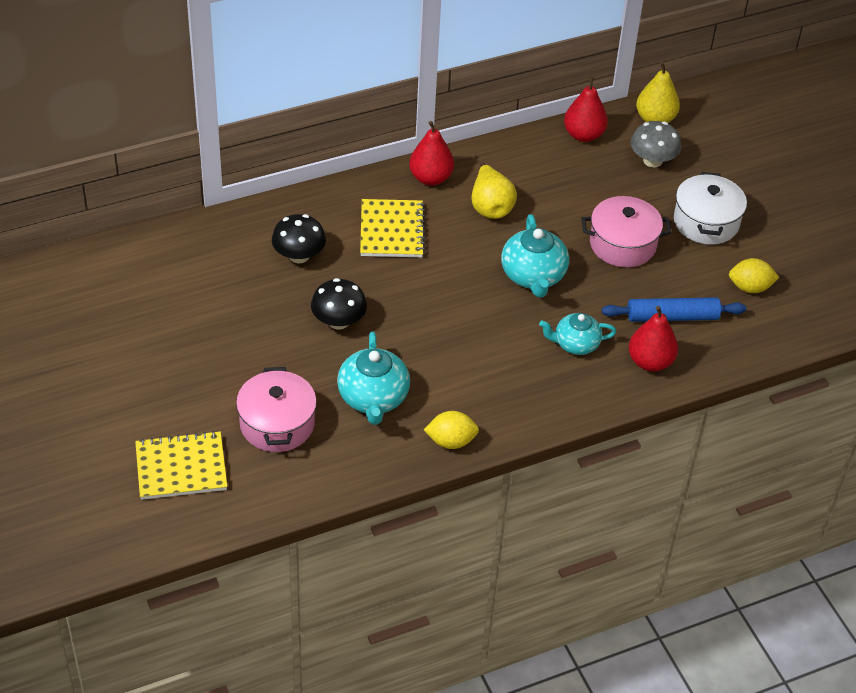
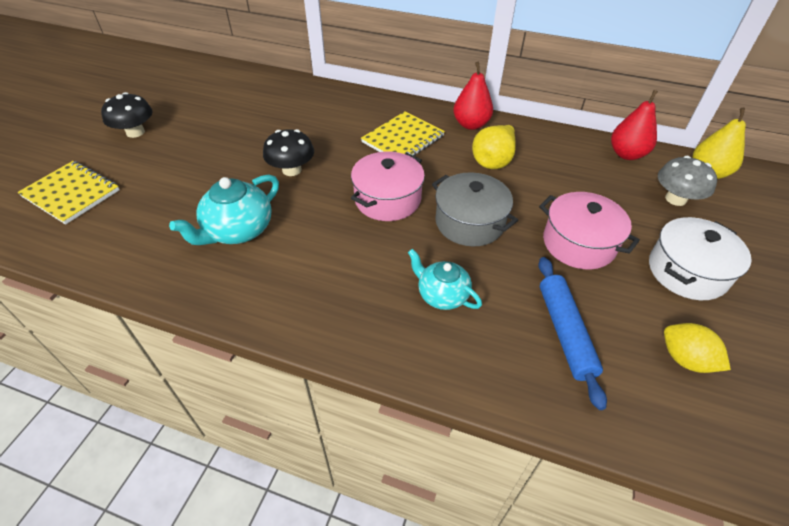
camera: 45 degrees right, 0 degrees up
pink pot [236,367,317,452] -> pink pot moved to [351,152,425,221]
black mushroom [272,214,326,263] -> black mushroom moved to [101,92,153,138]
yellow lemon [424,411,479,449] -> none
turquoise teapot [501,214,569,297] -> grey pot [432,172,518,246]
blue rolling pin [602,297,746,322] -> blue rolling pin turned 45 degrees clockwise [538,257,607,410]
red pear [629,306,678,372] -> none

